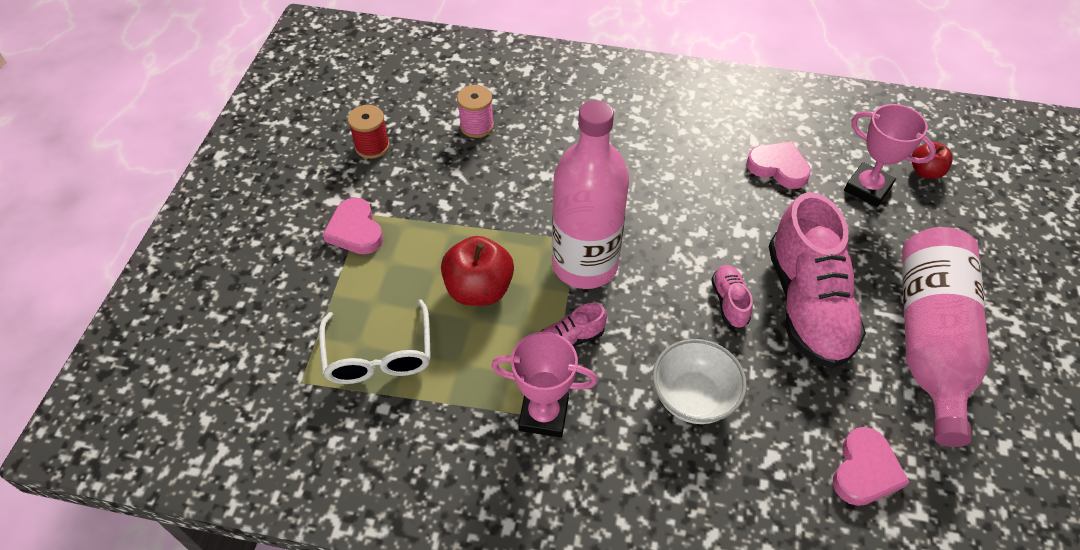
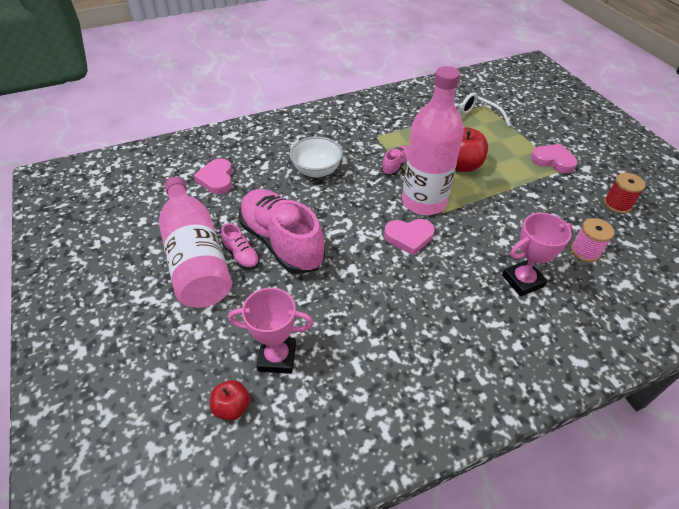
camera: 145 degrees right, 5 degrees down
pink trophy [491,332,598,438] -> pink trophy moved to [502,213,573,297]
pink shoe [712,265,753,329] -> pink shoe moved to [221,223,260,270]
pink heart [746,141,811,189] -> pink heart moved to [384,219,434,255]

